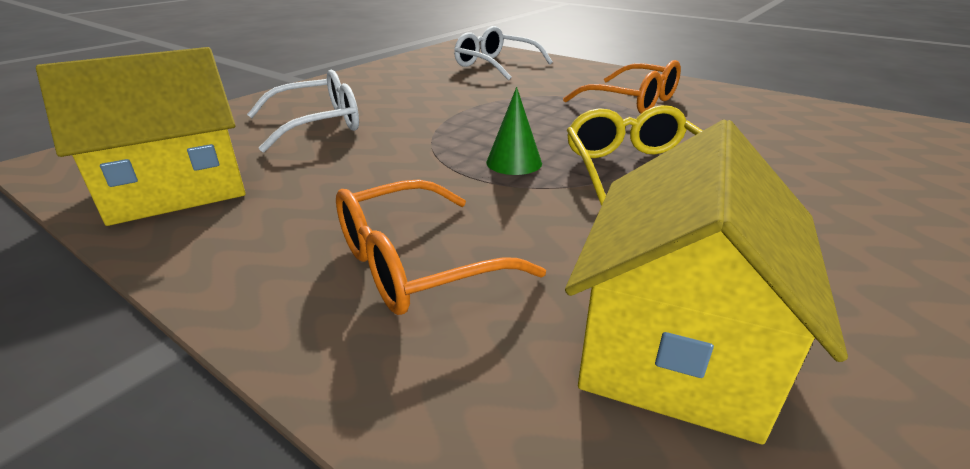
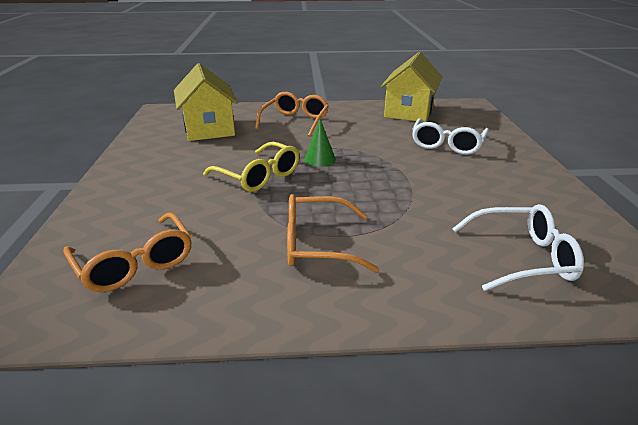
camera: 140 degrees right, 0 degrees up
none -> orange glasses [63,212,192,292]

